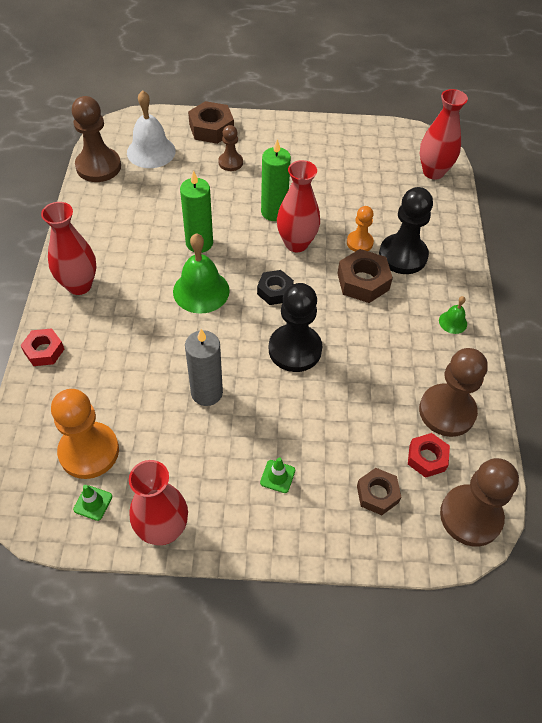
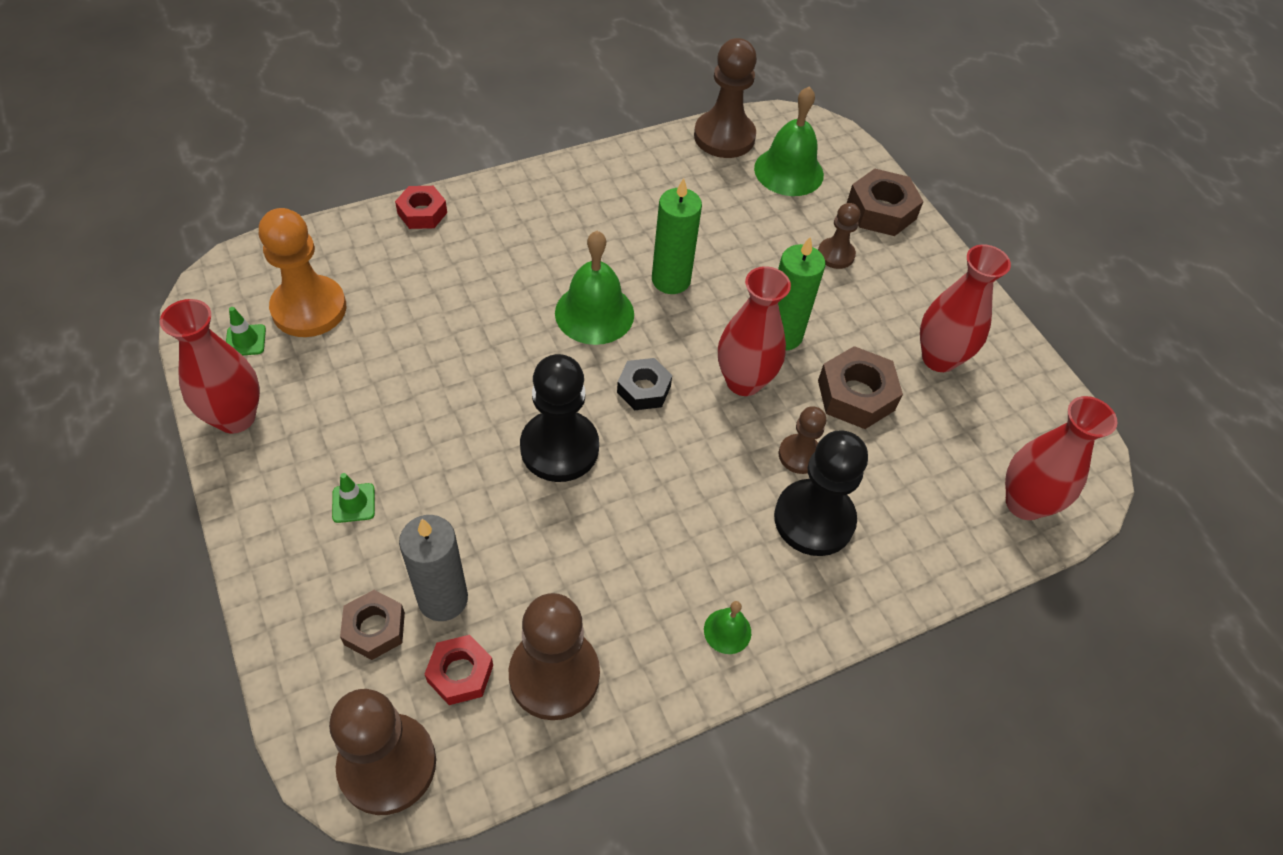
camera: 60 degrees right, 0 degrees up
red vase [41,202,96,295] -> red vase moved to [920,244,1011,372]
white bell [127,90,176,168] -> green bell [754,86,824,196]
grey candle [185,329,223,406] -> grey candle moved to [399,515,468,621]
brown nut [337,249,393,303] -> brown nut moved to [818,346,903,429]
orange pawn [347,206,374,252] -> brown pawn [779,406,826,474]

